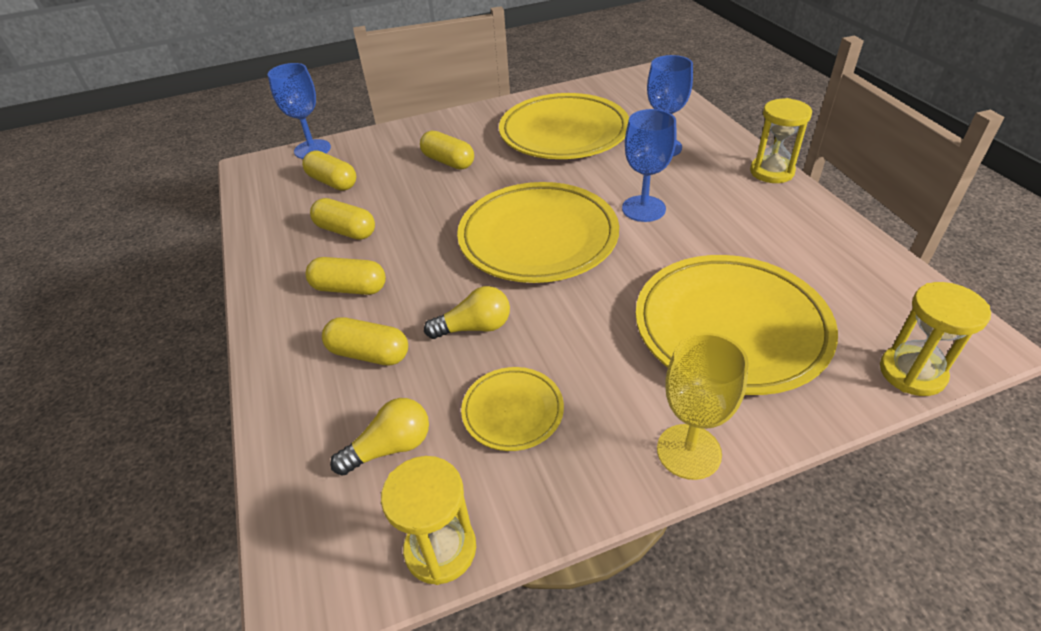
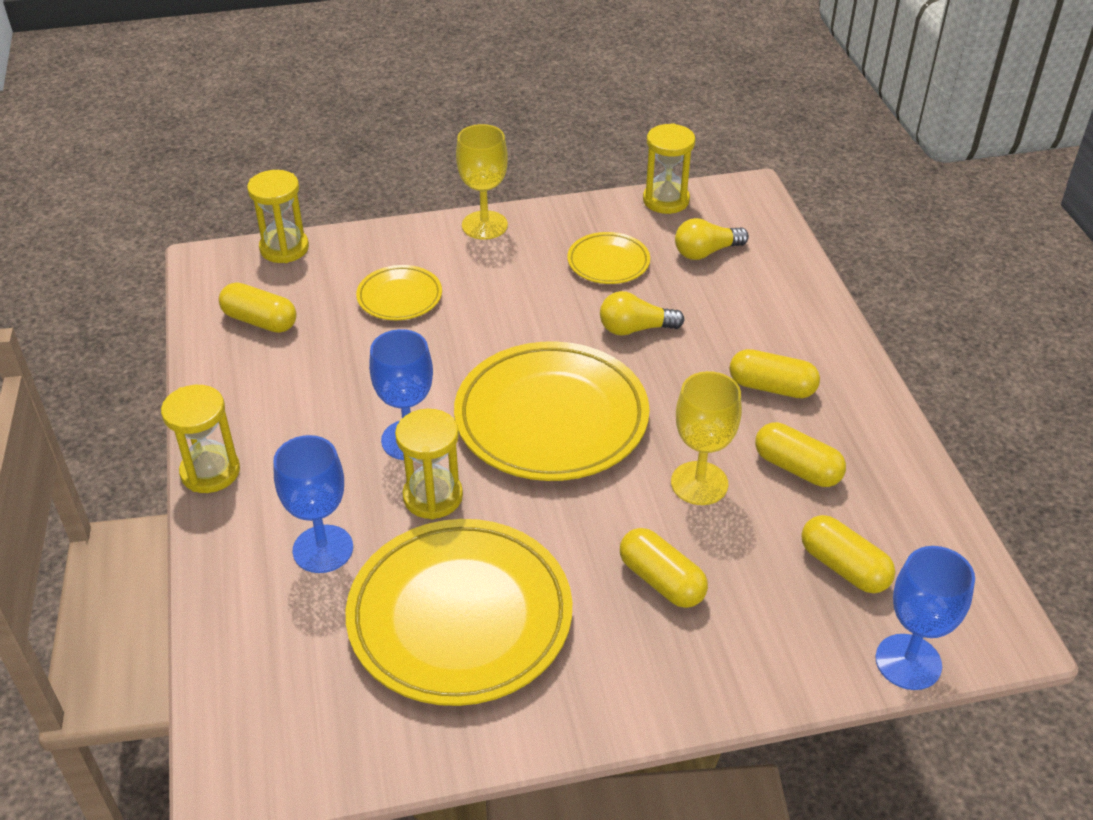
camera: 175 degrees left, 0 degrees up
yellow capsule [322,317,408,366] -> yellow capsule moved to [219,282,297,333]
yellow plate [636,255,838,395] -> yellow plate [356,265,442,320], size x0.49
none -> yellow hourglass [395,409,463,519]
none -> yellow goblet [671,371,742,505]

